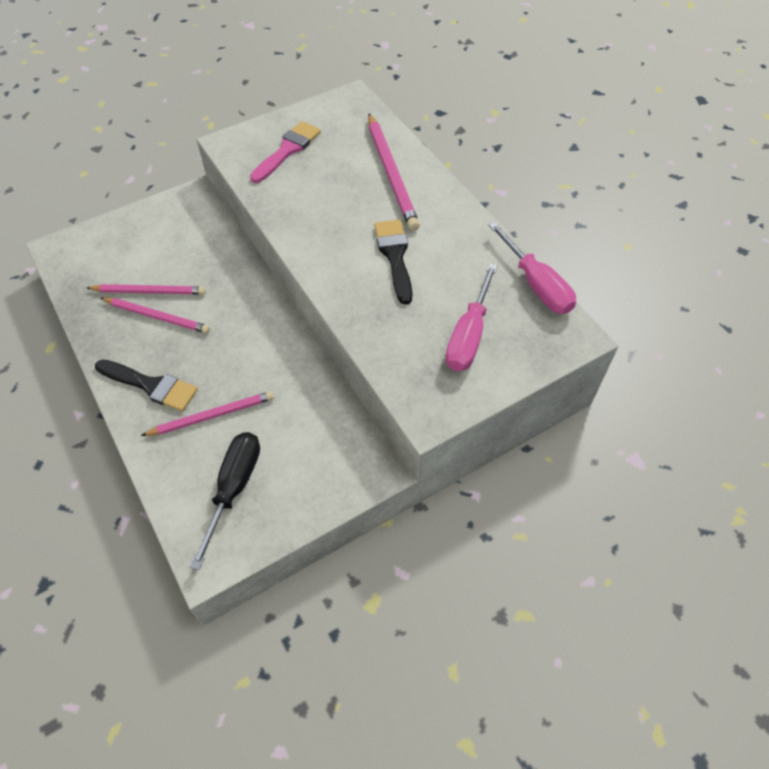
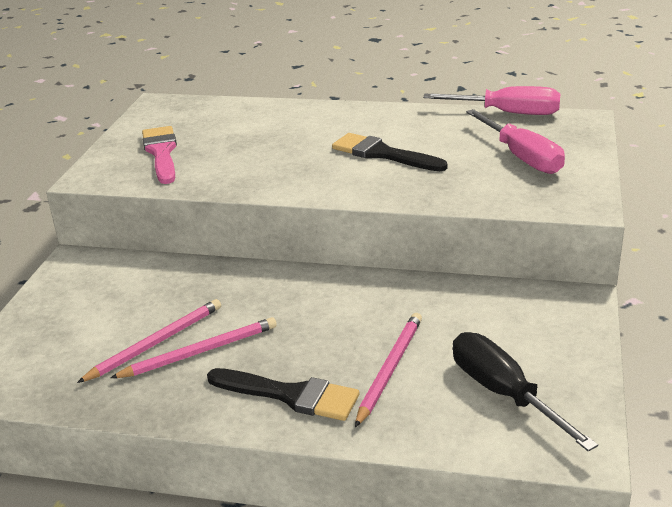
camera: 45 degrees left, 25 degrees down
black brush [95,359,198,411] -> black brush turned 45 degrees clockwise [207,368,359,421]
pink pencil [368,114,420,231] -> none

